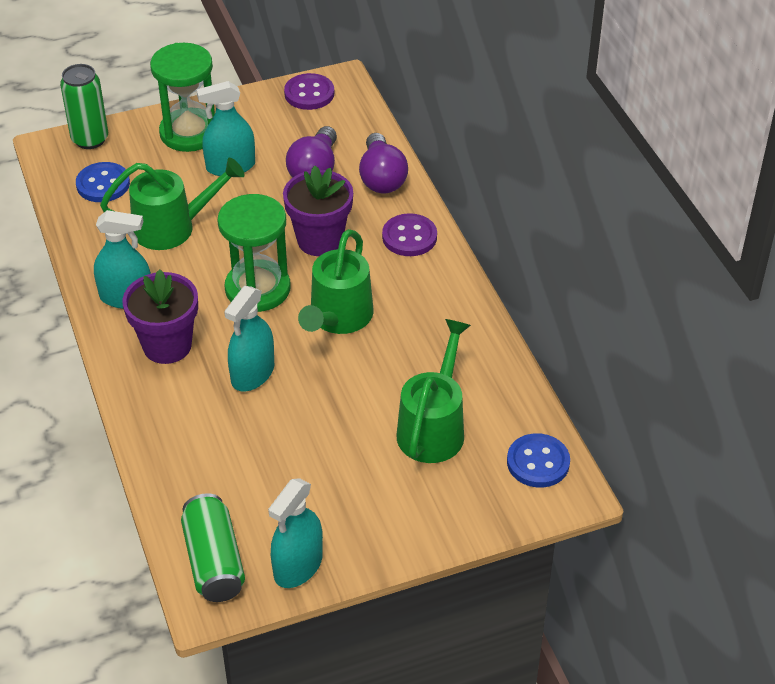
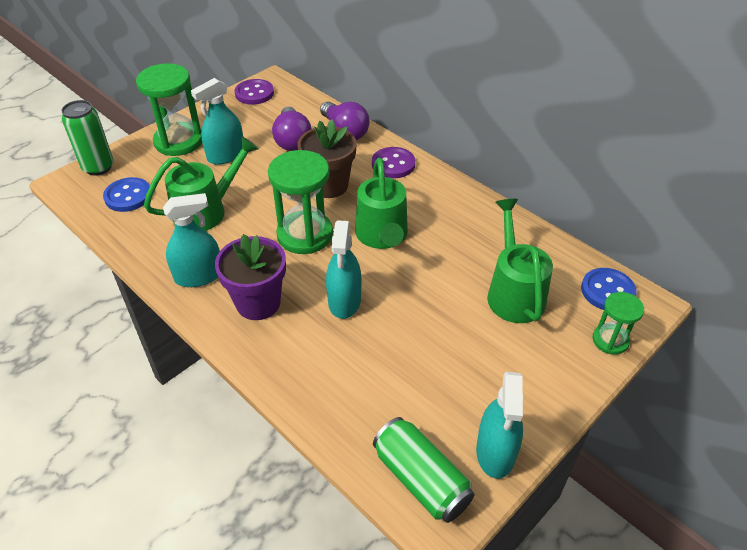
camera: 25 degrees left, 0 degrees up
purple flower pot [283,166,353,256] -> brown flower pot [297,119,357,198]
none -> green hourglass [593,292,644,355]

